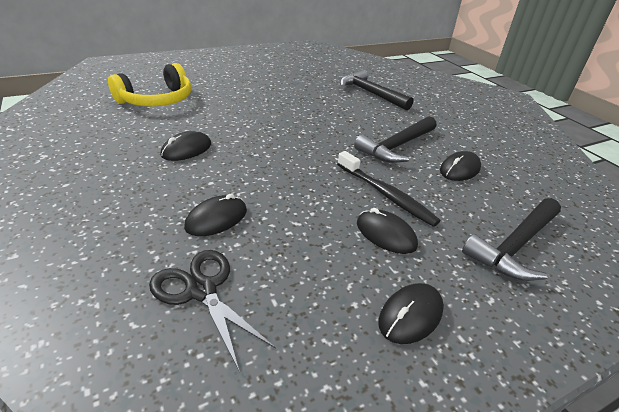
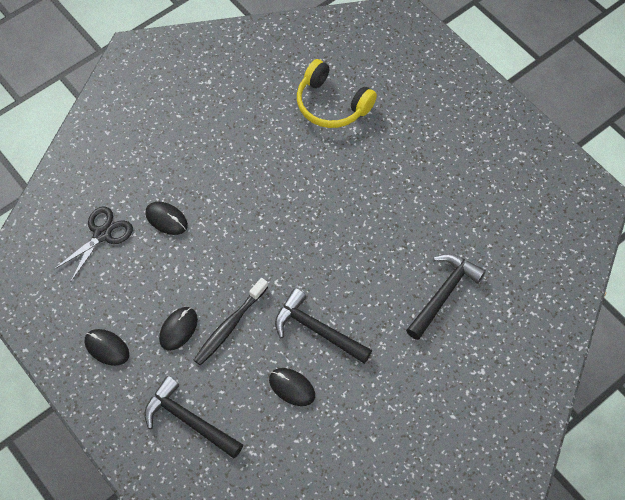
camera: 80 degrees right, 25 degrees up
black mouse [160,131,211,161] -> none

